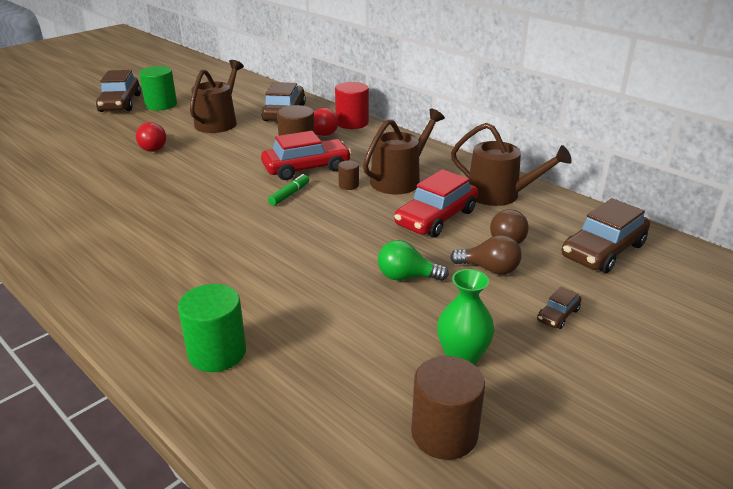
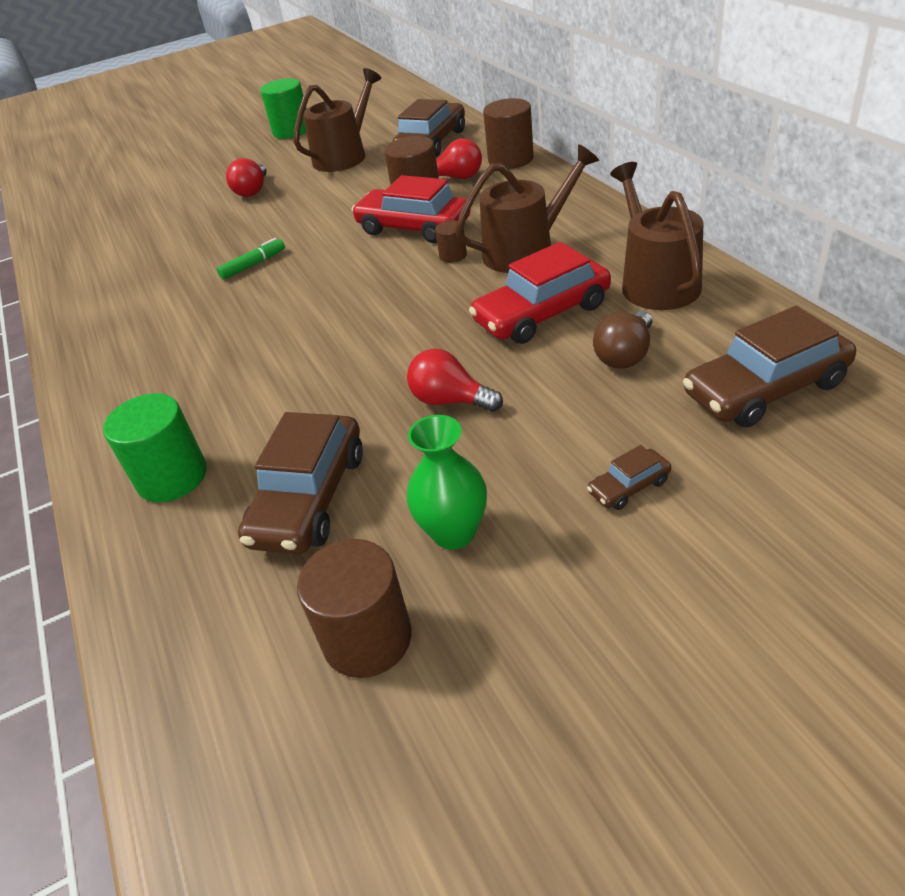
camera: 25 degrees right, 10 degrees up
brown car [96,70,141,112] -> brown car moved to [238,412,363,554]
red car [261,131,351,180] -> red car turned 150 degrees counterclockwise [352,175,470,243]
green marker [268,174,309,206] -> green marker moved to [217,238,285,280]
red cylinder [335,82,369,129] -> brown cylinder [483,98,534,169]
green light bulb [378,240,449,281] -> red light bulb [407,349,503,412]
brown light bulb [450,235,522,275] -> none
brown watering can [451,123,572,206] -> brown watering can turned 150 degrees counterclockwise [610,162,703,310]

